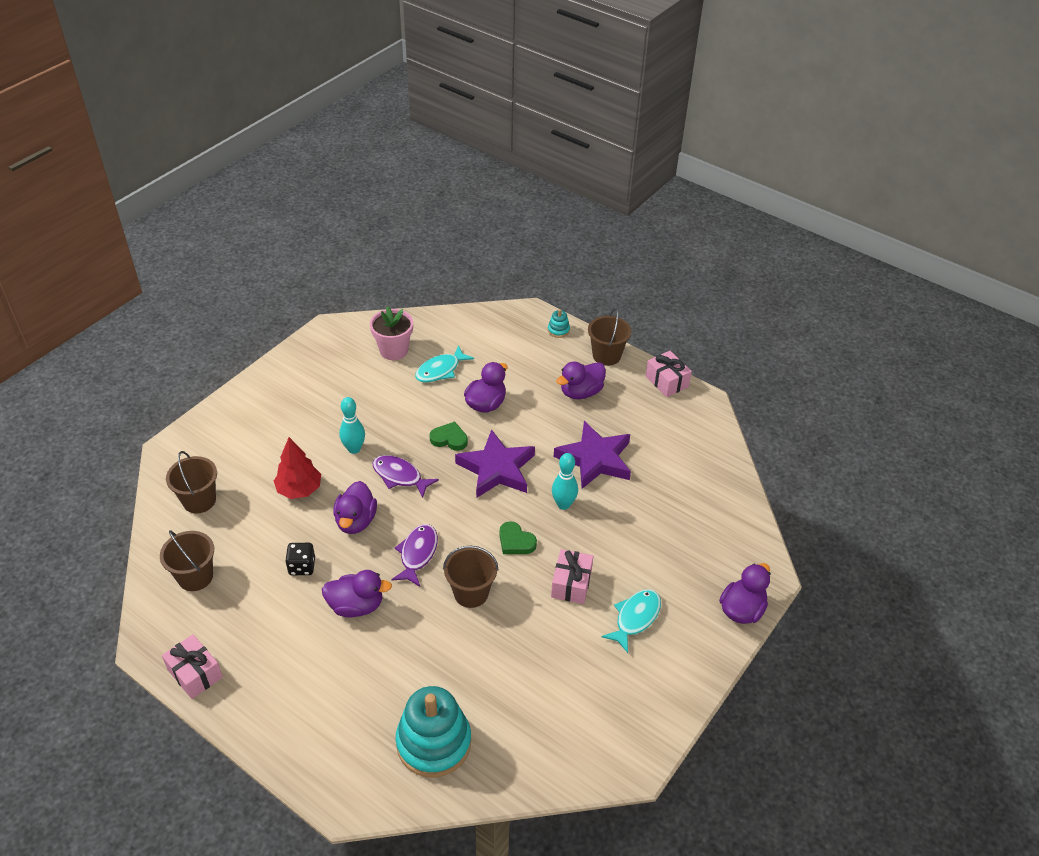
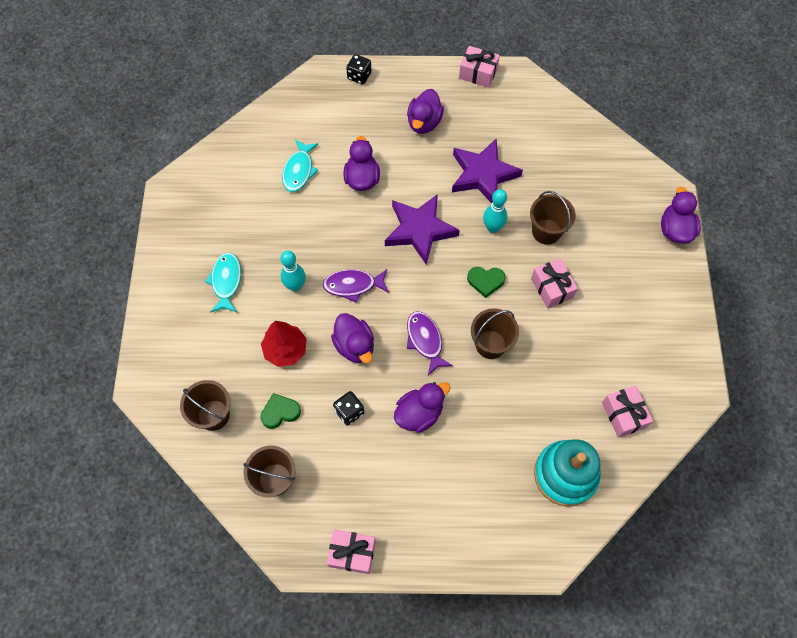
camera: 35 degrees left, 20 degrees up
pink flower pot [370,306,413,360] -> none
green heart [429,421,468,451] -> green heart moved to [260,393,301,429]
turquoise stacking toy [548,309,570,338] -> black dice [346,54,372,85]
brown bucket [588,308,631,366] -> brown bucket moved to [530,191,576,245]
turquoise fish [601,589,661,653] -> turquoise fish moved to [205,252,241,313]
none -> pink gift [602,386,653,438]

